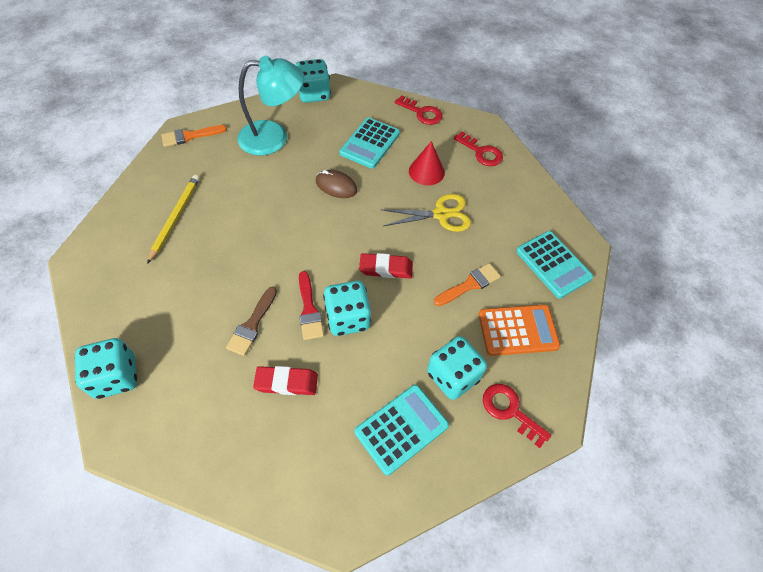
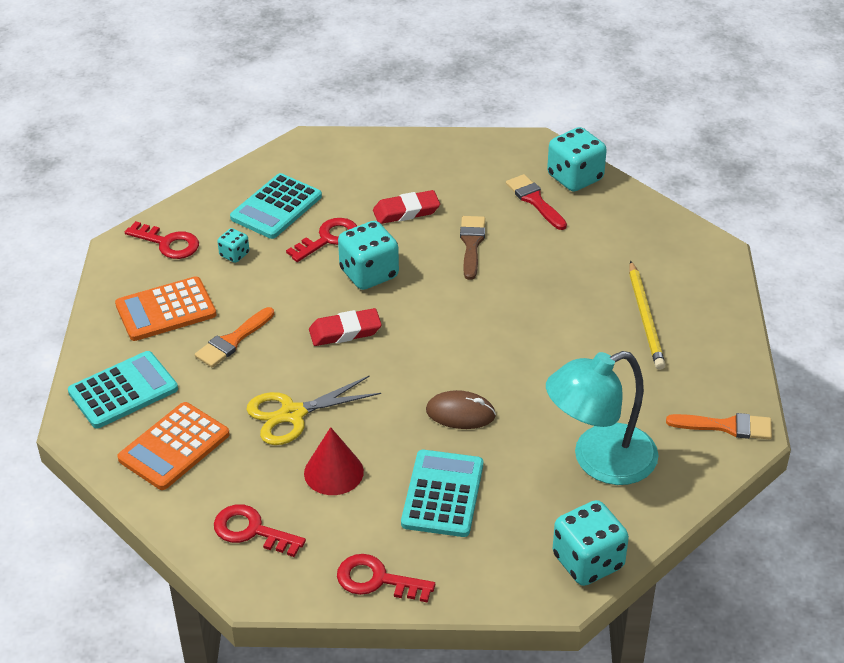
camera: 165 degrees right, 15 degrees down
orange brush [161,125,227,147] -> orange brush turned 45 degrees clockwise [666,413,772,439]
red brush [299,271,324,340] -> red brush moved to [506,174,567,230]
turquoise dice [427,336,487,400] -> turquoise dice [217,228,249,263], size x0.51
turquoise calculator [516,231,594,299] -> turquoise calculator turned 105 degrees clockwise [68,351,178,428]
none -> orange calculator [117,402,230,490]
none -> red key [286,218,357,262]

